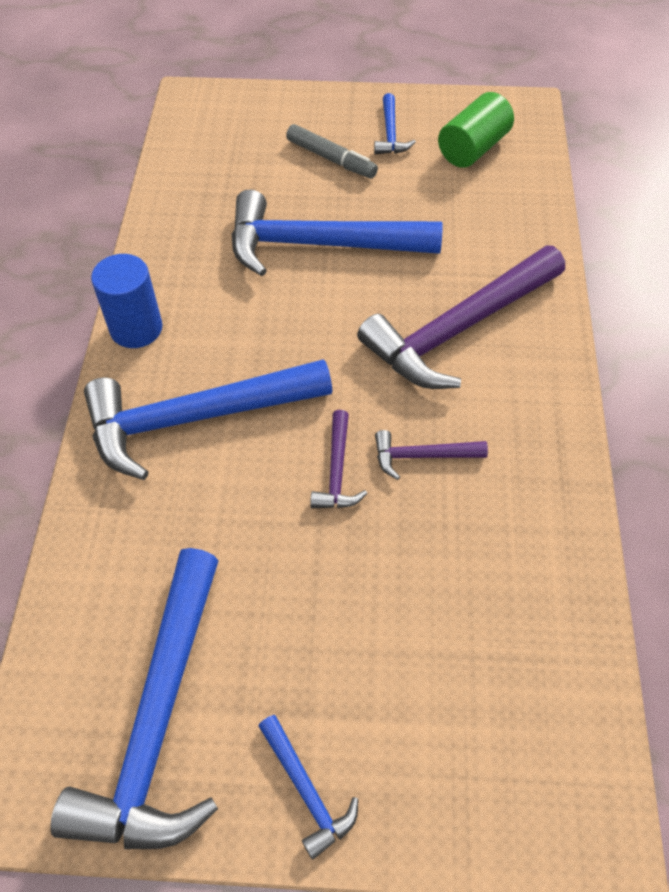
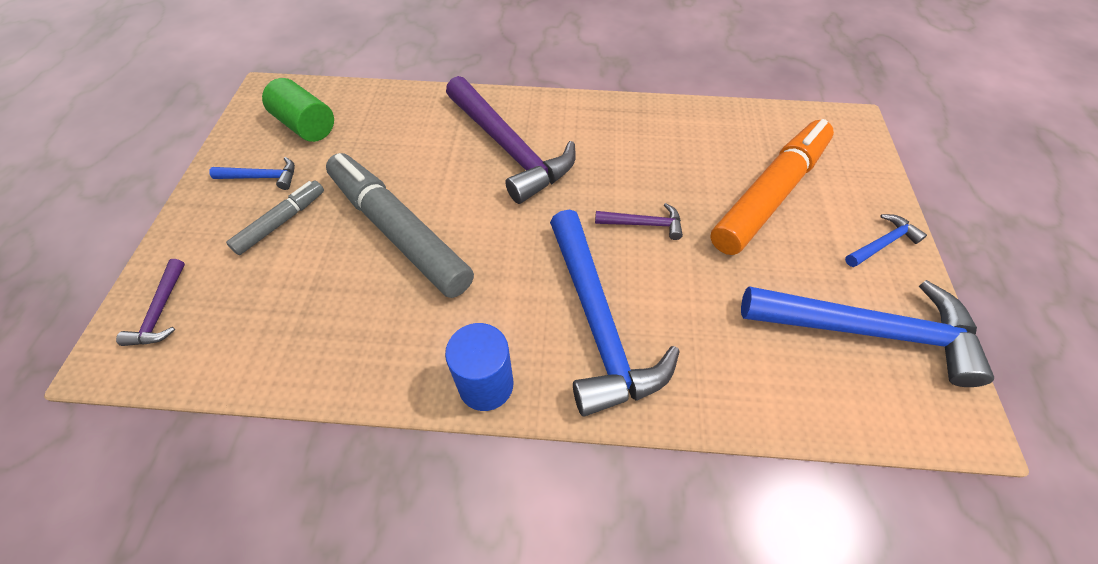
camera: 90 degrees left, 0 degrees up
blue hammer [232,190,443,276] -> grey marker [326,153,474,298]
purple hammer [375,430,488,480] -> purple hammer moved to [116,259,185,346]
none -> orange marker [710,119,834,255]

